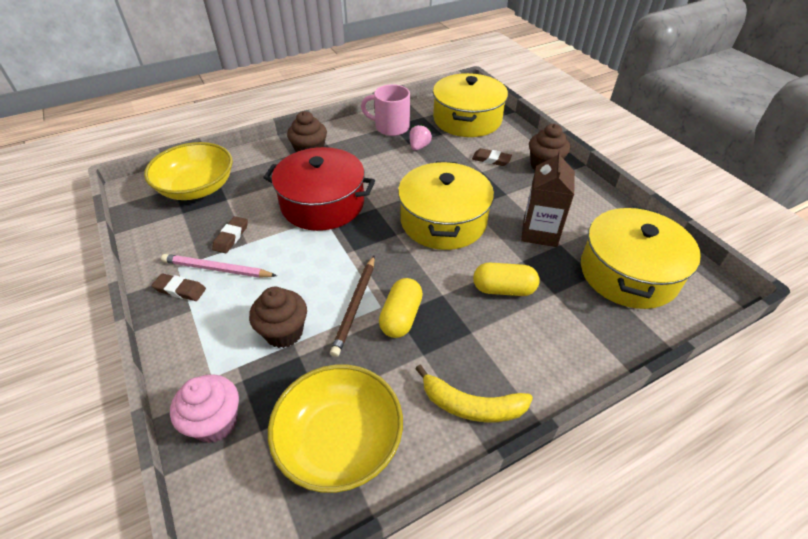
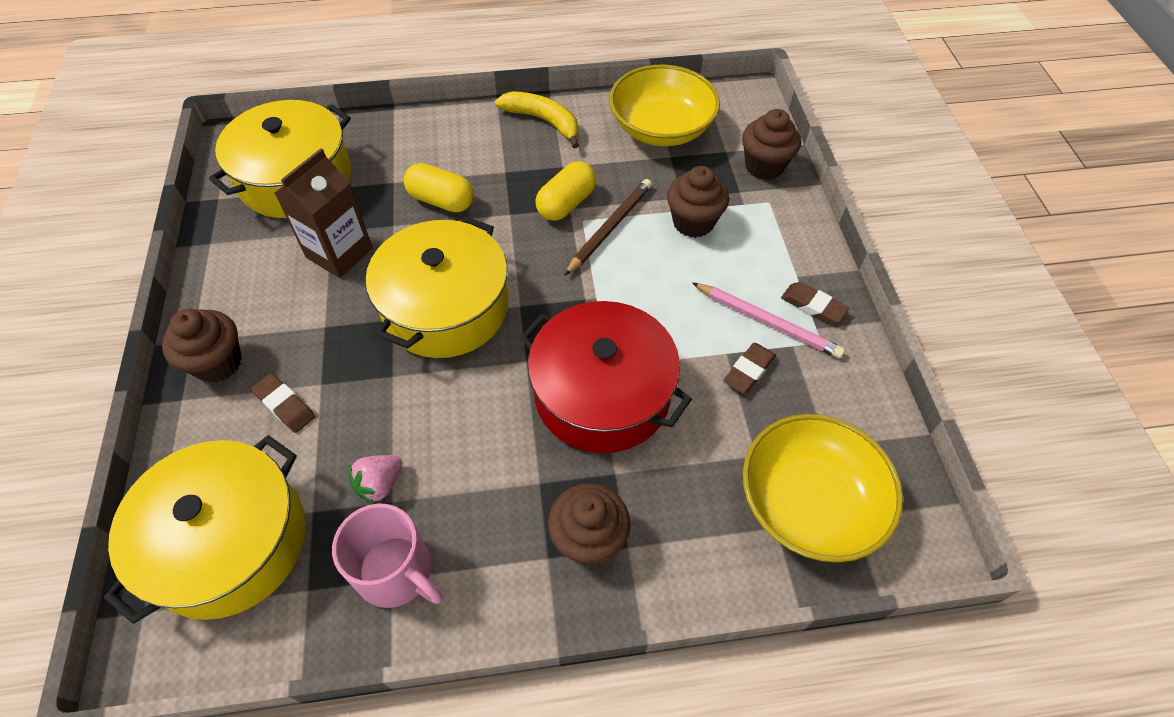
camera: 160 degrees left, 10 degrees up
pink cupcake [170,374,239,443] -> brown cupcake [742,109,801,180]

